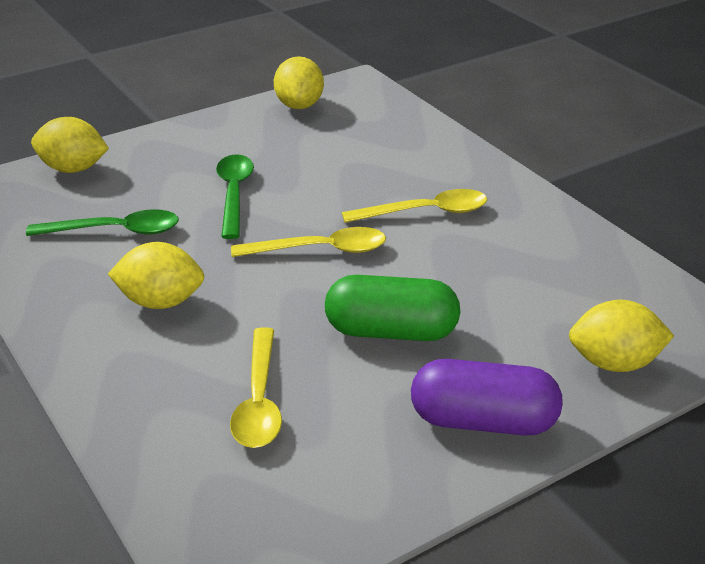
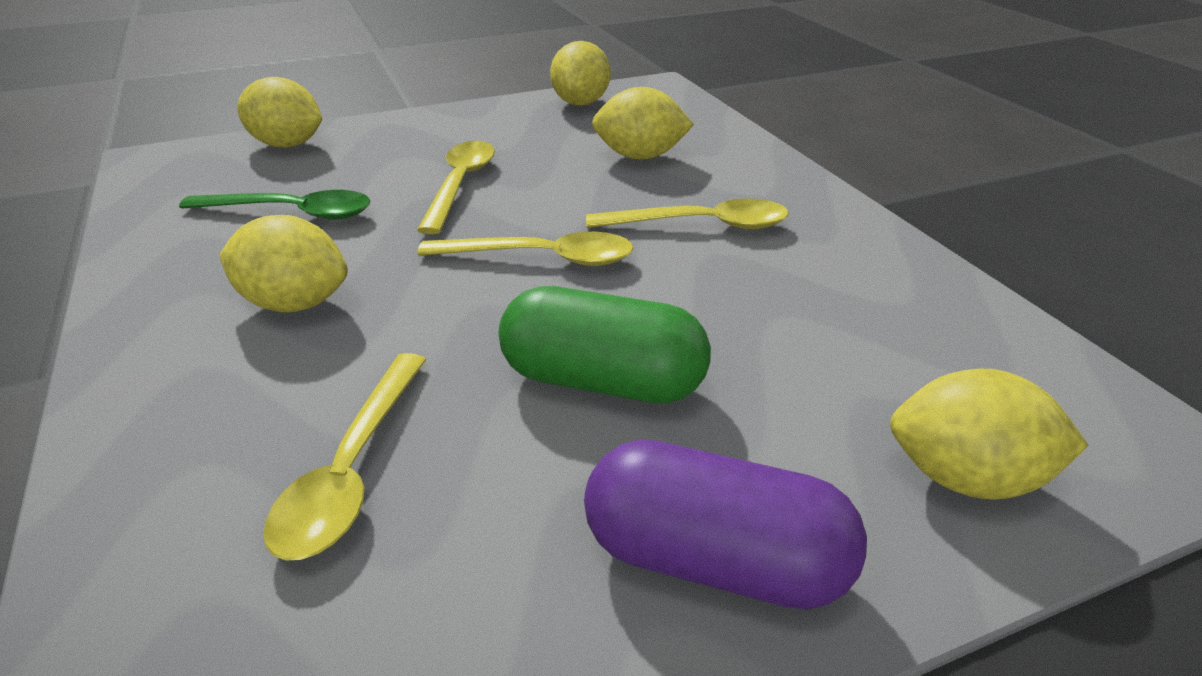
camera: 10 degrees right, 0 degrees up
green spoon [216,154,254,239] -> yellow spoon [417,141,495,234]
none -> yellow lemon [592,87,694,160]

